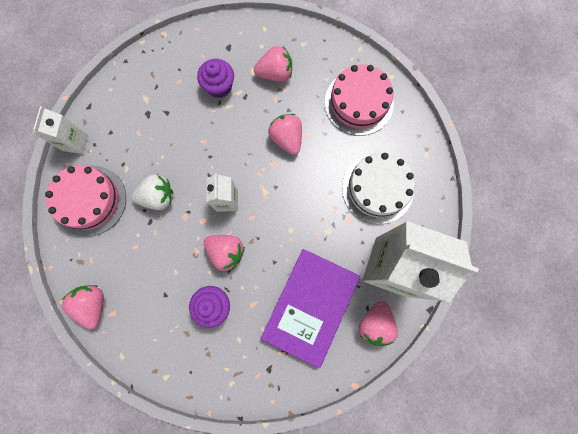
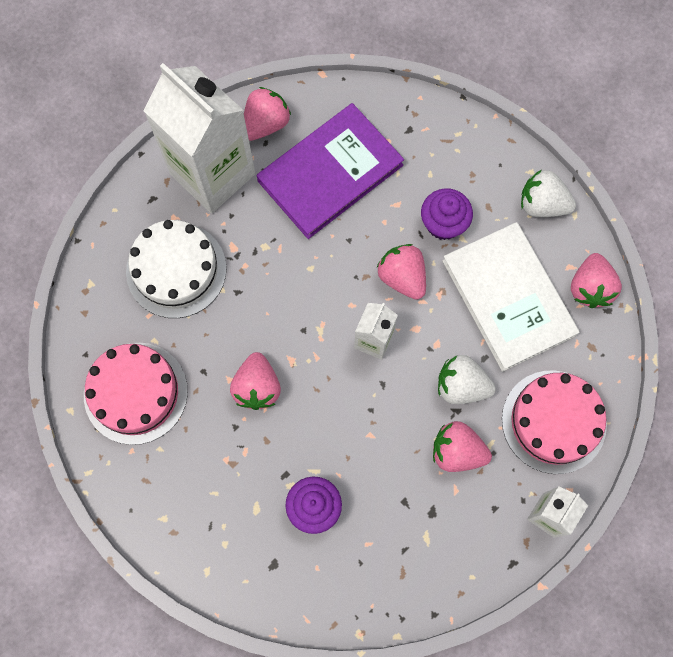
camera: 155 degrees left, 5 degrees down
pink strawberry [254,46,292,82] -> pink strawberry moved to [433,421,492,472]
none -> white book [442,222,579,372]
none -> white strawberry [521,170,576,217]

